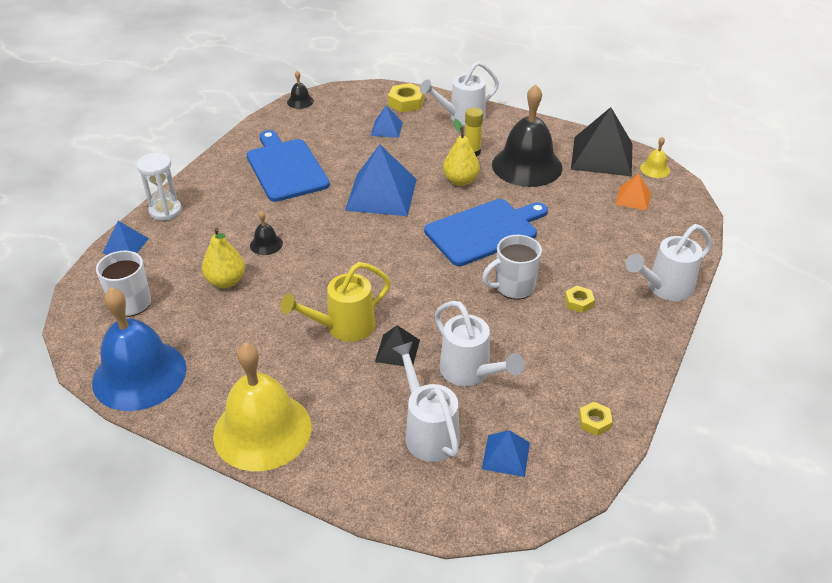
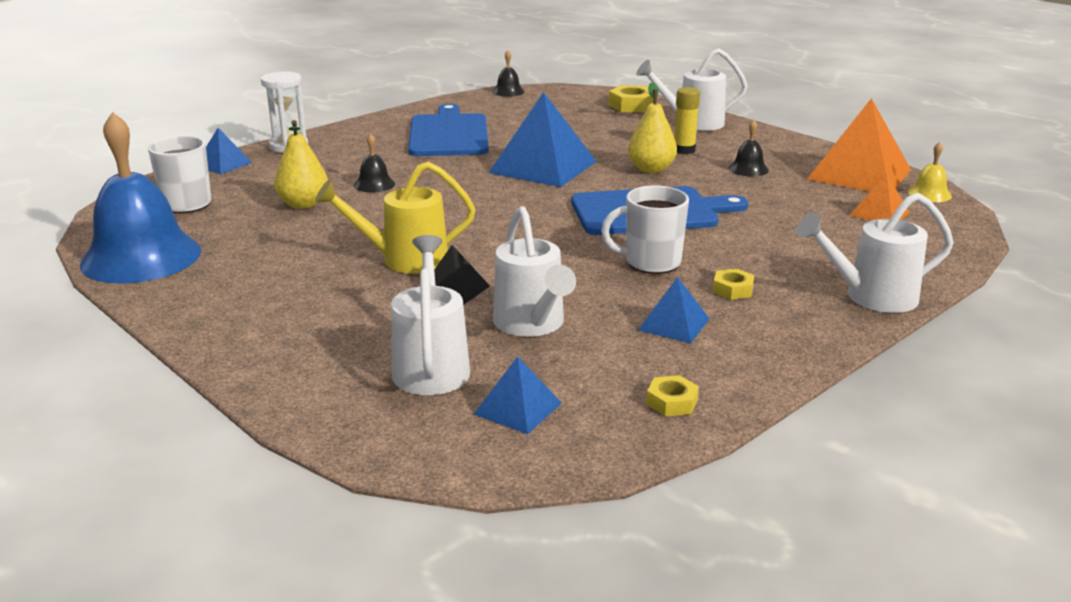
camera: 20 degrees right, 15 degrees down
yellow bell [213,343,312,471] -> none
blue pyramid [371,106,403,138] -> blue pyramid moved to [638,277,710,343]
black bell [492,84,562,187] -> black bell [729,120,769,177], size x0.42
black pyramid [571,107,633,176] -> orange pyramid [807,98,911,192]

